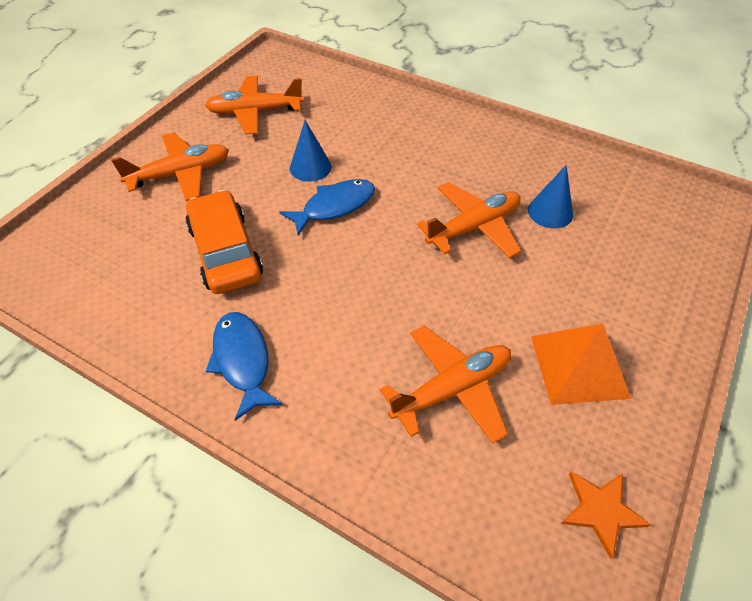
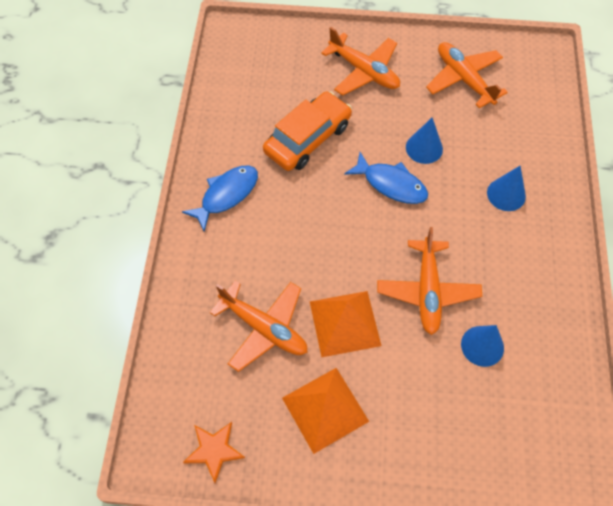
camera: 65 degrees right, 10 degrees up
orange plane [417,182,521,258] -> orange plane turned 60 degrees clockwise [377,227,482,335]
none -> orange pyramid [310,291,381,357]
none -> blue cone [487,166,526,211]

